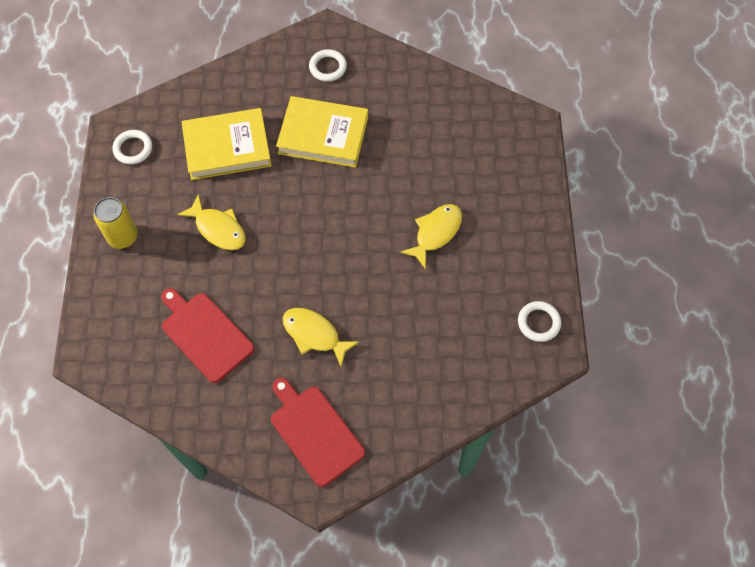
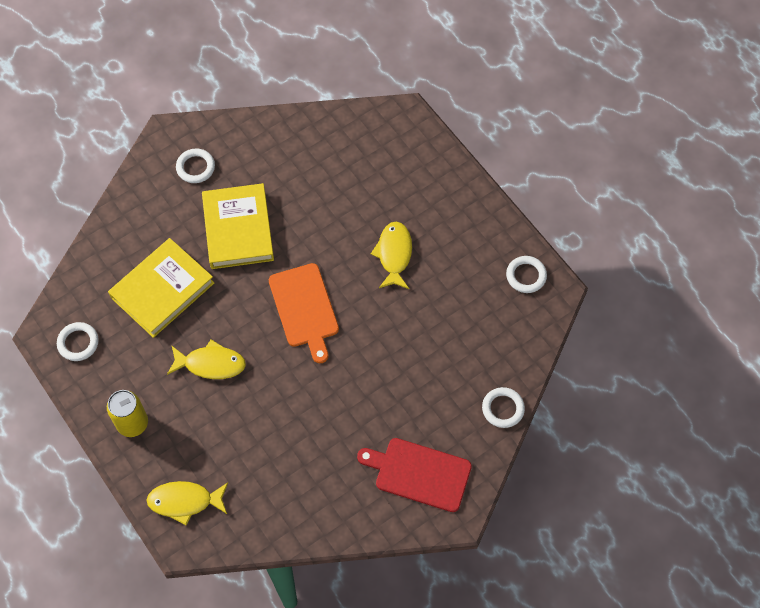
camera: 35 degrees left, 0 degrees up
red cutting board [161,288,254,383] -> none
yellow book [276,96,368,168] -> yellow book turned 75 degrees counterclockwise [202,183,274,269]
yellow fish [283,308,360,367] -> yellow fish moved to [147,481,228,525]
none -> orange cutting board [269,263,339,363]
none -> white ring [482,387,525,428]

